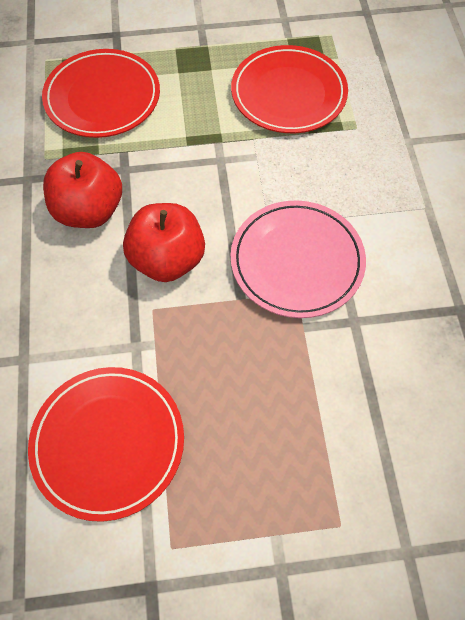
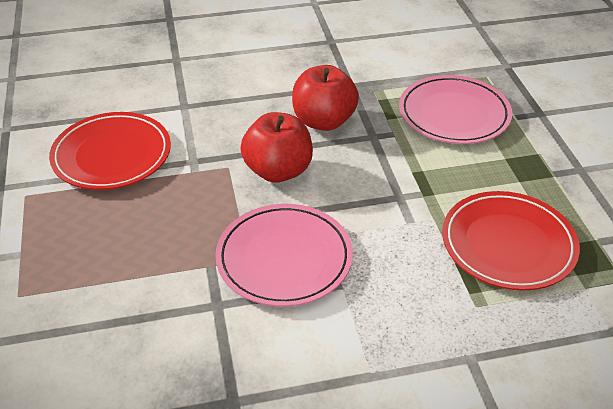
camera: 85 degrees right, 20 degrees down
red plate [42,49,160,138] -> pink plate [399,75,512,144]

